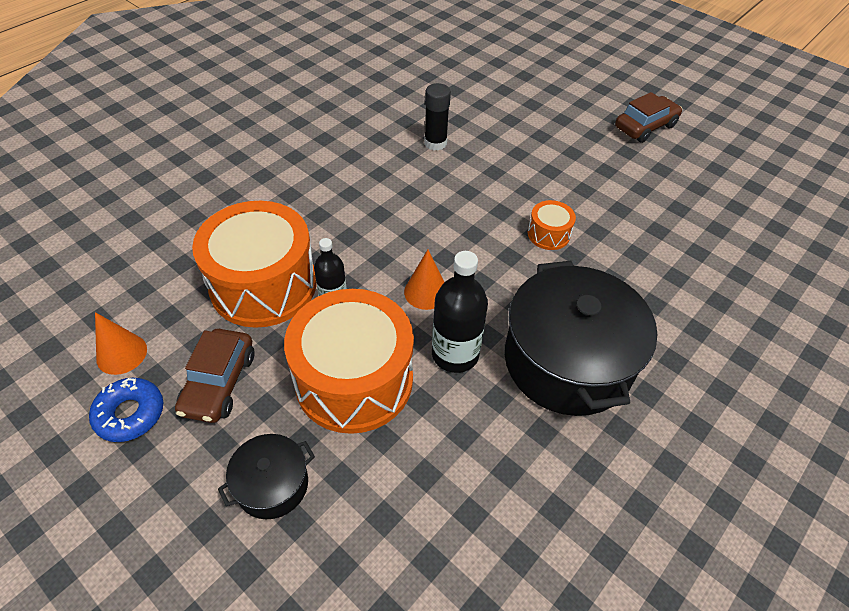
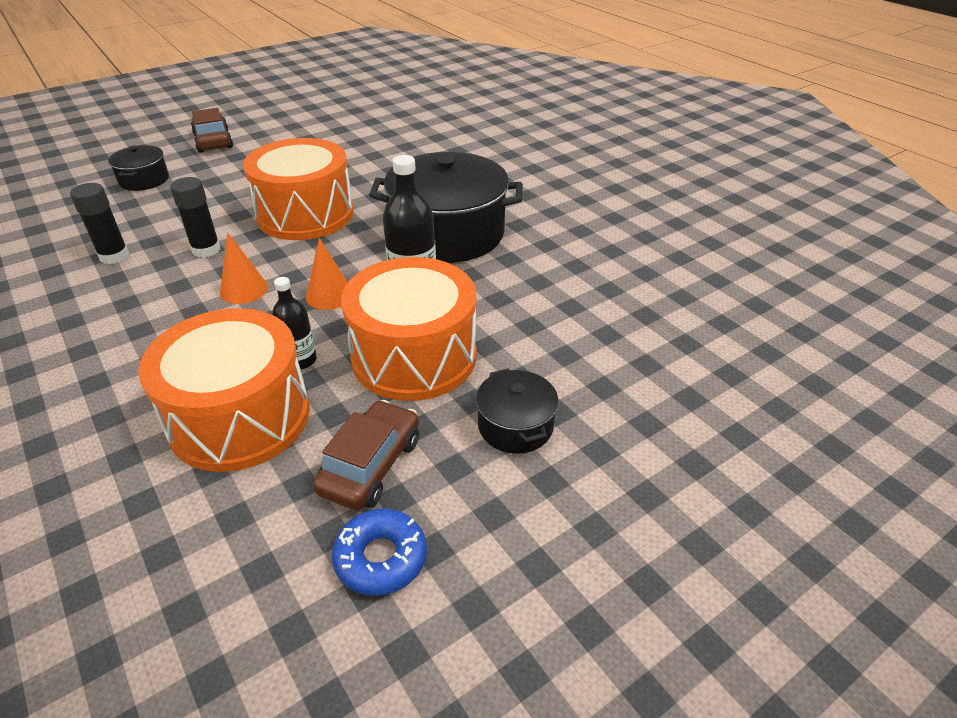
camera: 75 degrees left, 10 degrees down
orange cone [95,312,147,375] -> orange cone moved to [220,233,268,304]
brown car [175,329,254,423] -> brown car turned 90 degrees counterclockwise [313,400,419,510]
orange drum [528,200,576,250] -> orange drum [243,138,354,240], size x2.27
none -> black pot [108,145,169,191]
none -> black glue stick [170,177,221,258]

